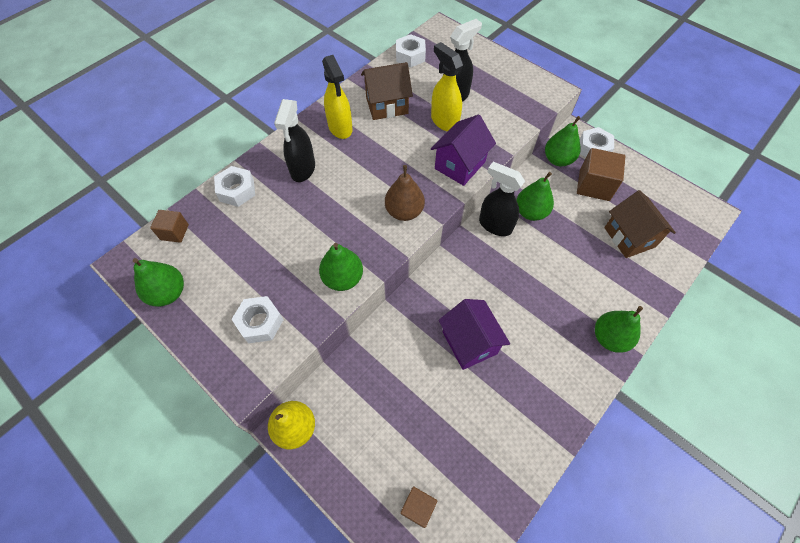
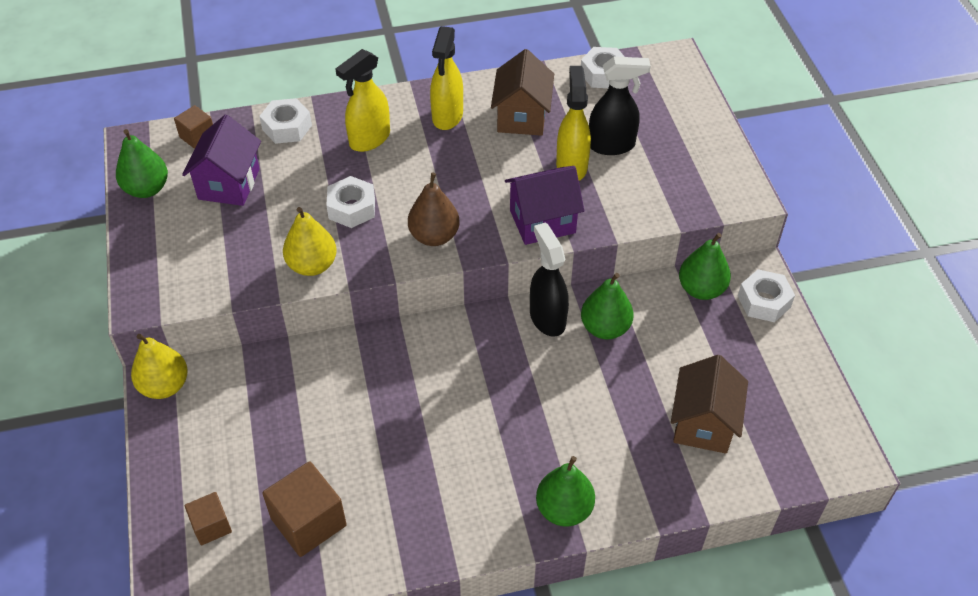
camera: 35 degrees right, 10 degrees down
white nut [231,296,283,343] -> white nut moved to [326,176,375,228]
black spray bottle [274,99,315,182] -> yellow spray bottle [336,49,390,152]
green pear [319,243,363,291] -> yellow pear [283,207,337,276]
brown house [361,62,413,120] -> brown house turned 75 degrees clockwise [491,49,554,136]
purple house [439,299,510,370] -> purple house moved to [182,115,261,206]
brown cube [577,148,625,201] -> brown cube moved to [262,461,347,557]

